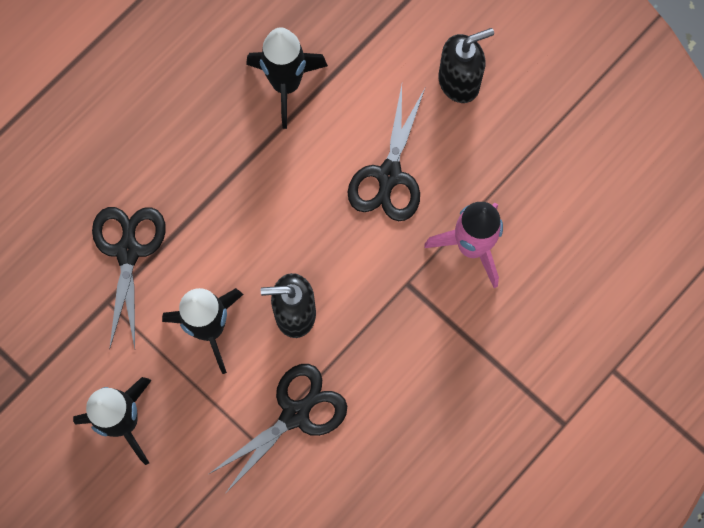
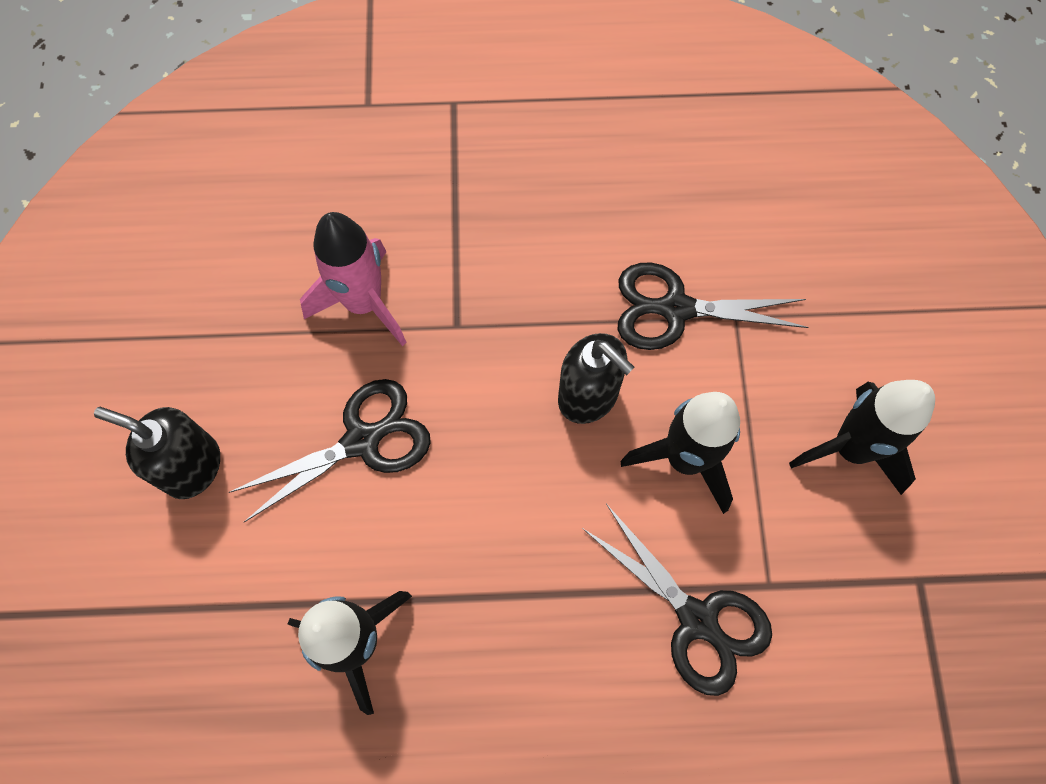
camera: 135 degrees left, 5 degrees down
black scissors [92,207,166,350] -> black scissors turned 90 degrees counterclockwise [582,504,772,696]

